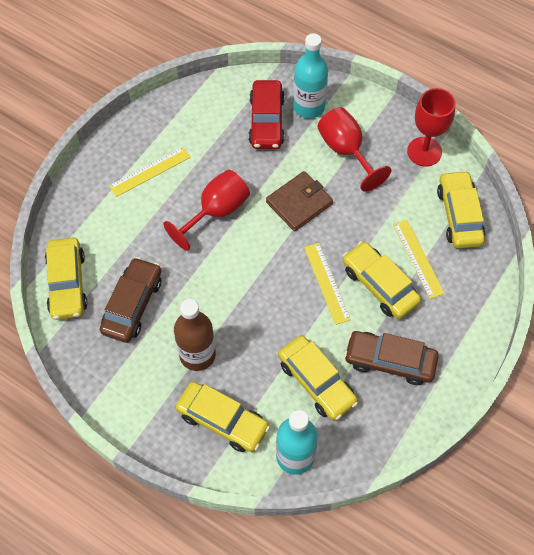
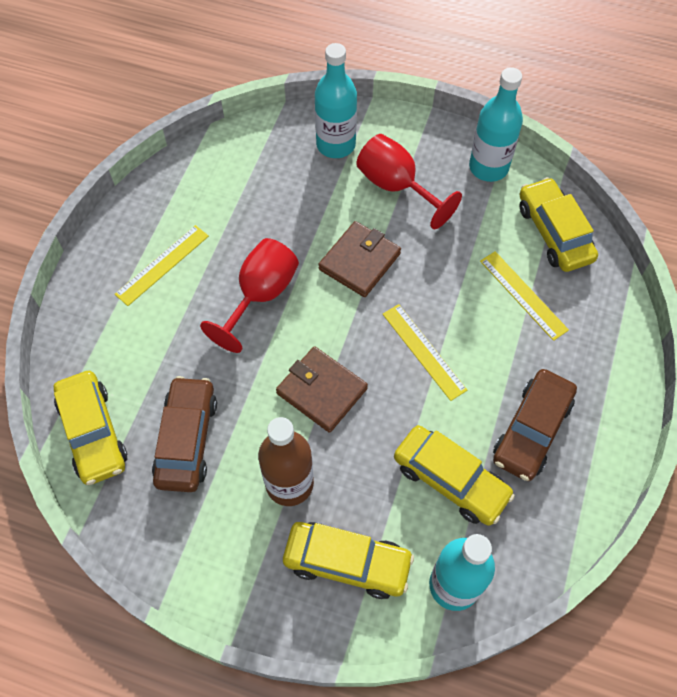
camera: 15 degrees left, 0 degrees up
red car [249,80,285,149] -> none
yellow car [343,241,421,319] -> none
brown car [344,331,439,385] -> brown car turned 60 degrees counterclockwise [493,369,577,481]
red goblet [407,88,456,167] -> turquoise bottle [469,67,523,182]
none -> brown wallet [276,346,368,433]

